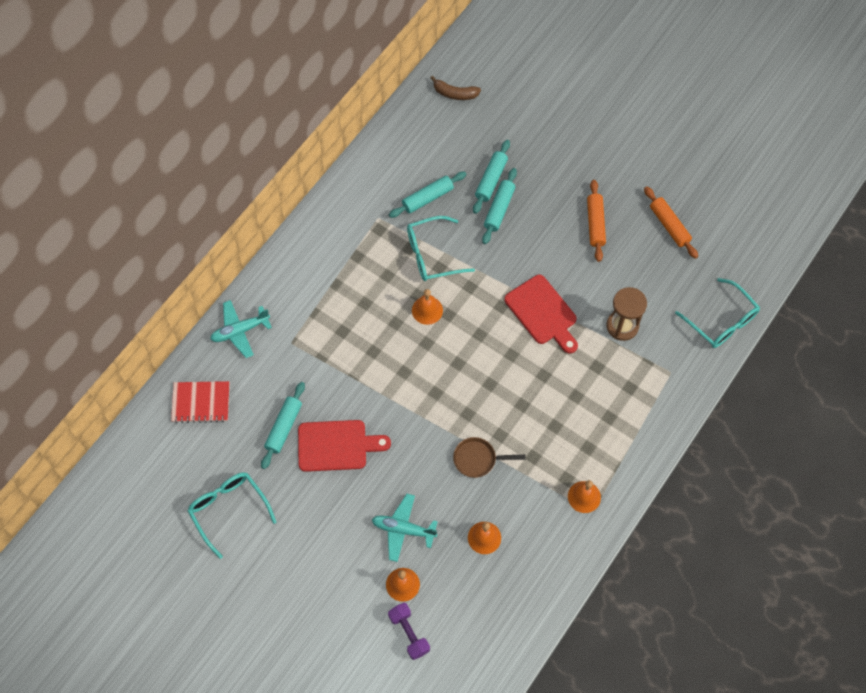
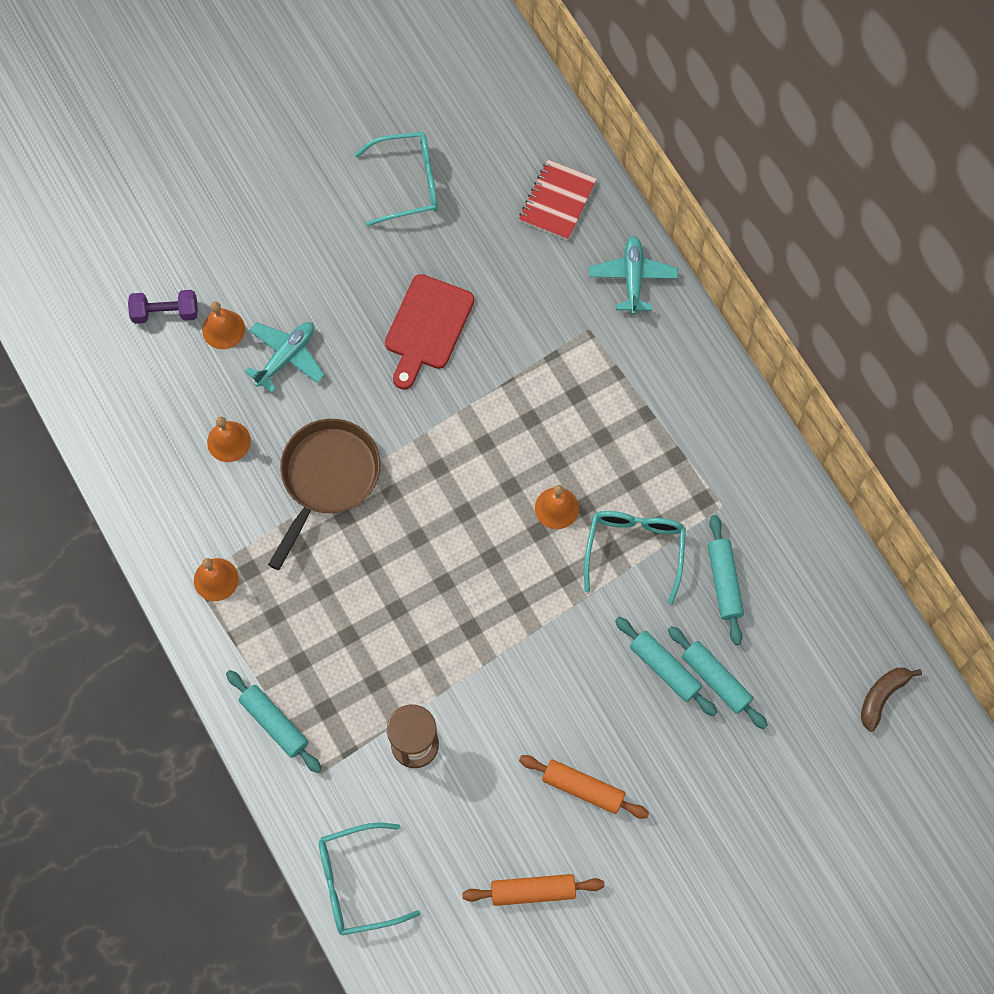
camera: 115 degrees right, 5 degrees up
turquoise rolling pin [261,382,305,469] -> turquoise rolling pin moved to [226,670,322,773]
brown pan [453,437,525,478] -> brown pan [268,419,381,570], size x1.75
red cutting board [504,275,578,353] -> none

